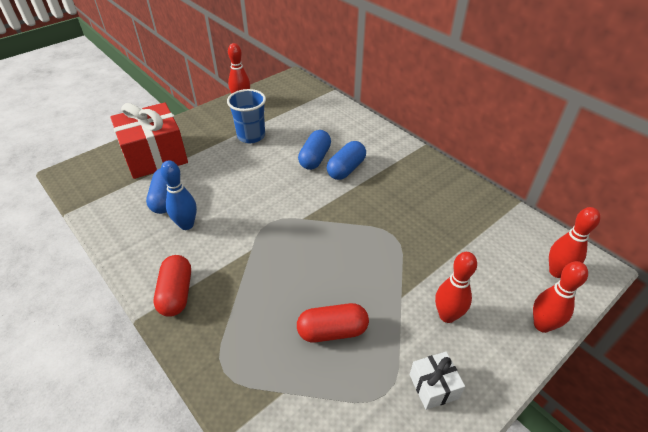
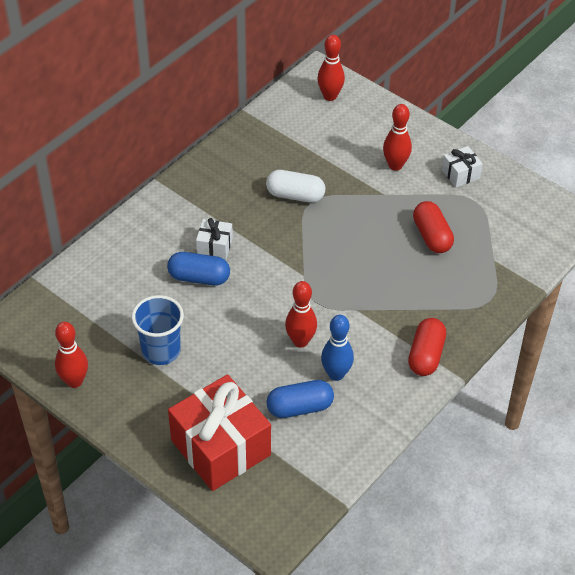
camera: 100 degrees left, 5 degrees up
red capsule [154,255,191,317] -> red capsule turned 60 degrees counterclockwise [408,318,446,376]
blue capsule [327,141,366,180] -> white gift [196,218,233,260]
red bowling pin [533,261,588,333] -> red bowling pin moved to [285,281,317,348]
none -> white capsule [266,170,325,203]

